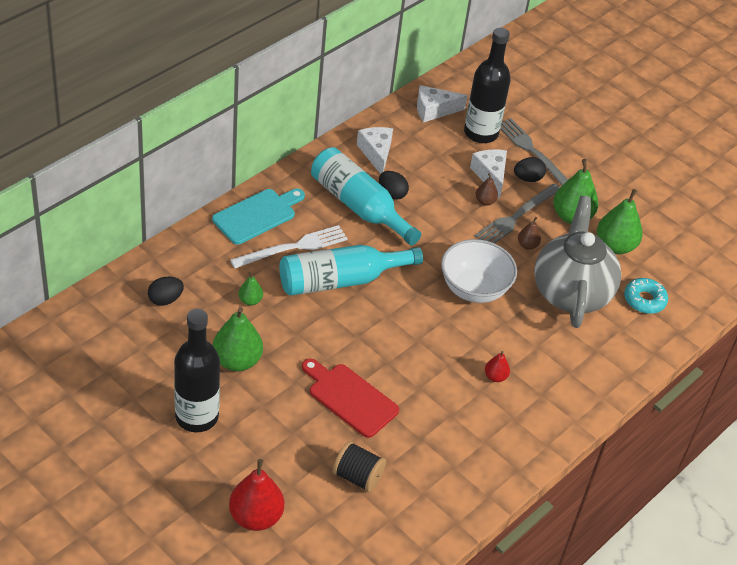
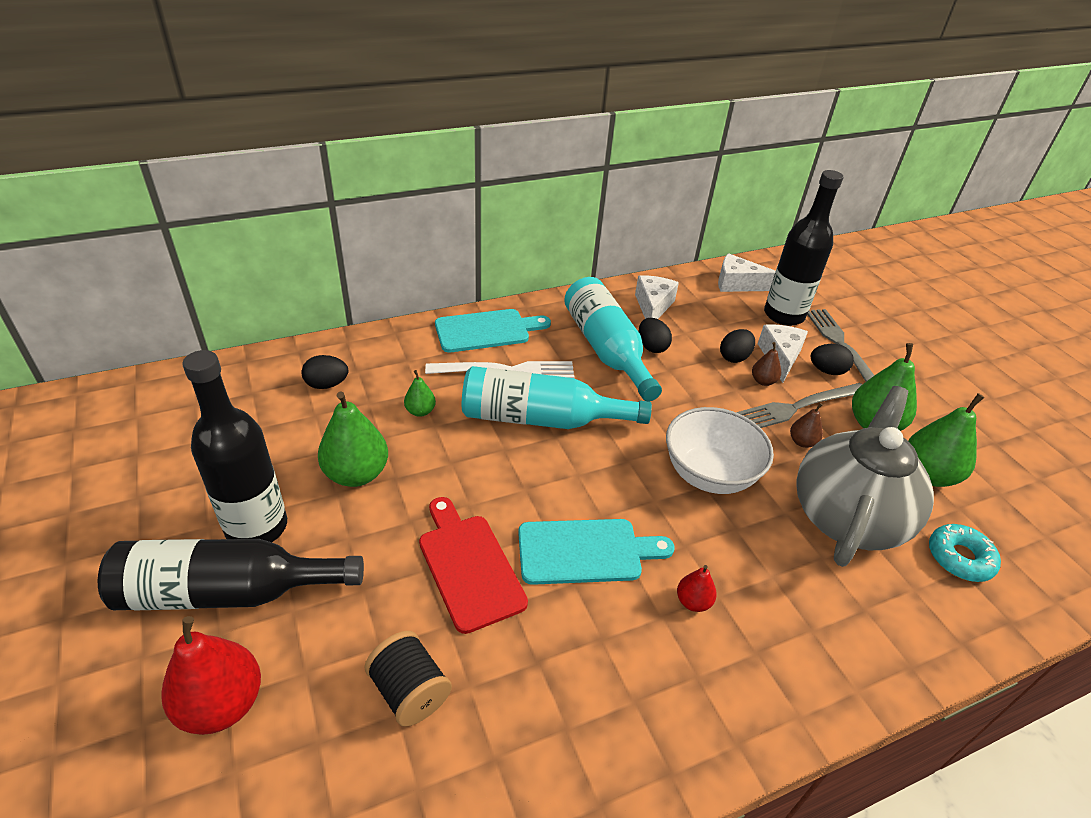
camera: 25 degrees right, 5 degrees down
none -> black bottle [98,539,364,610]
none -> turquoise cutting board [518,519,674,585]
none -> black egg [720,329,755,363]

